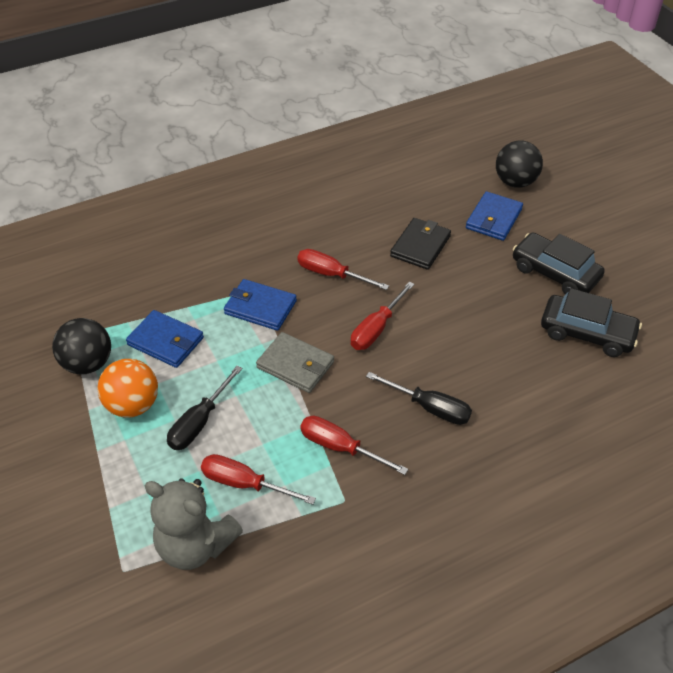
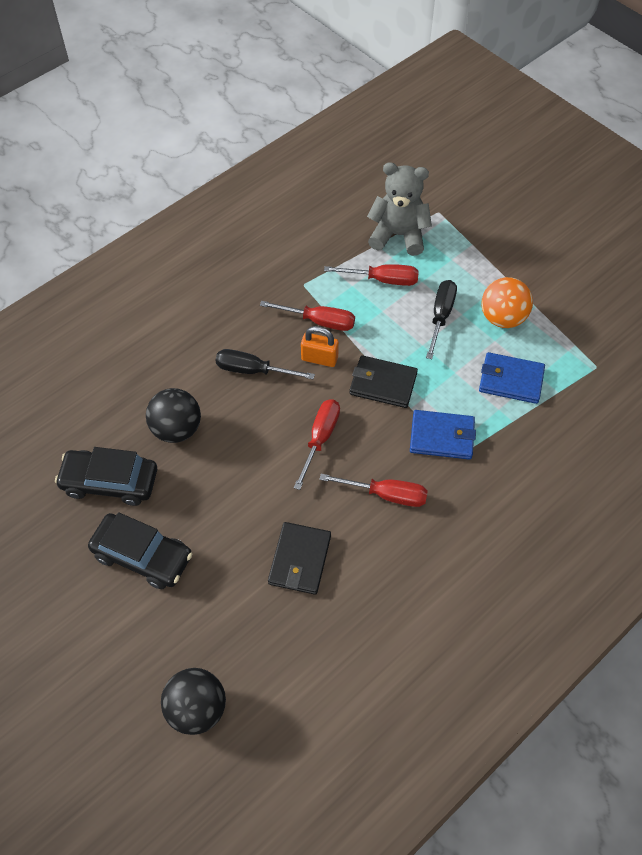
camera: 165 degrees right, 10 degrees up
black ball [52,318,111,374] -> black ball moved to [146,388,201,443]
grey wallet [256,332,334,393] -> black wallet [349,355,418,408]
blue wallet [466,191,523,241] -> none
none -> orange padlock [301,326,339,367]

